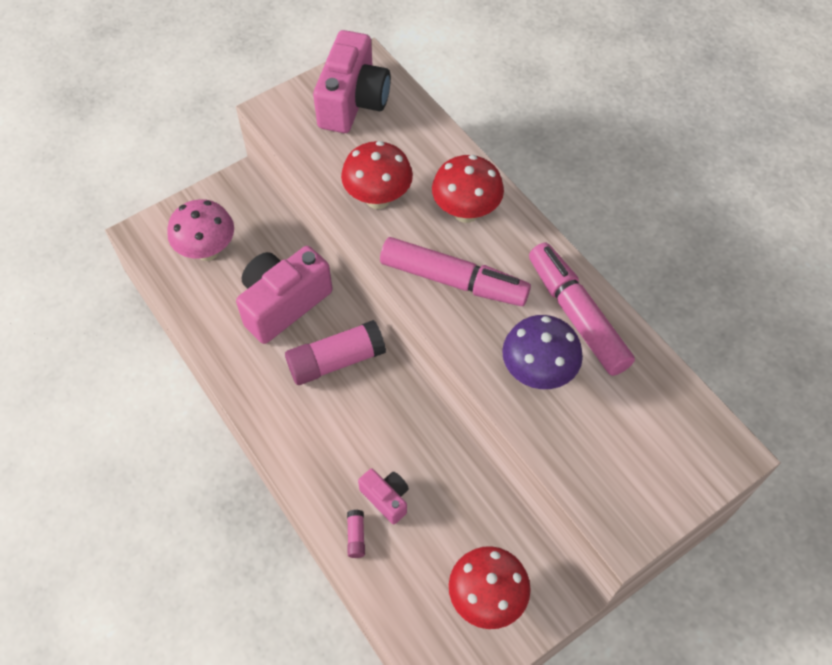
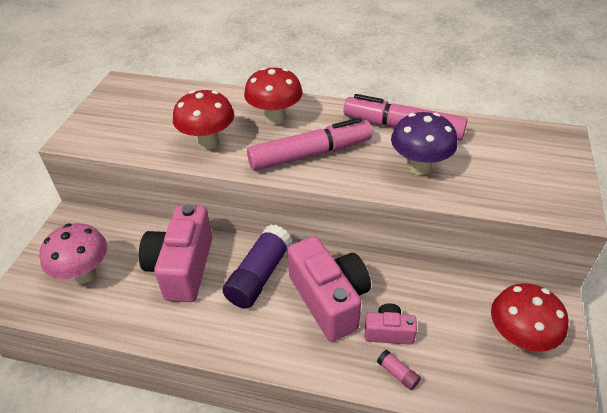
camera: 40 degrees left, 15 degrees down
pink glue stick [285,320,386,385] -> purple glue stick [222,225,292,309]
pink camera [313,30,391,133] -> pink camera moved to [287,236,371,342]

